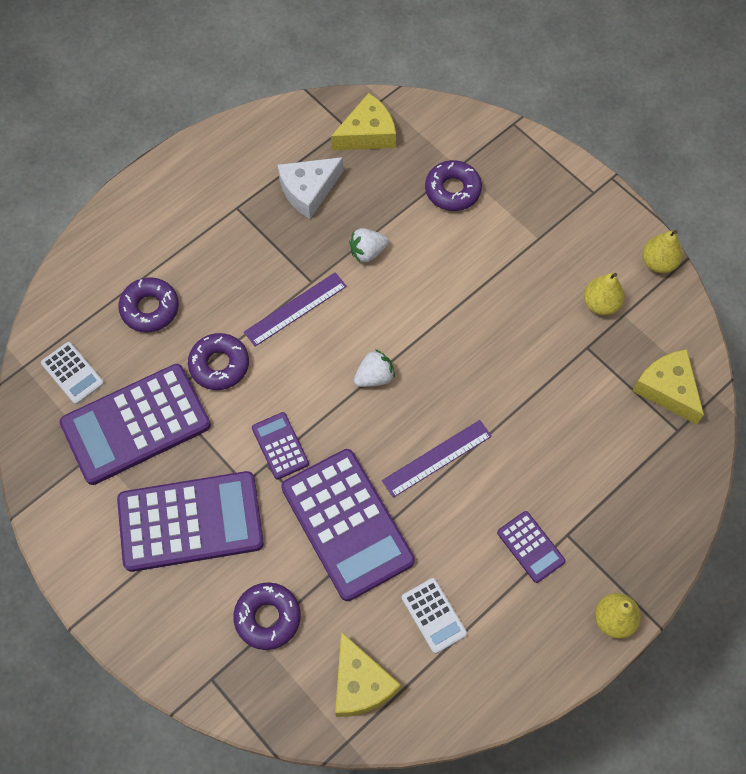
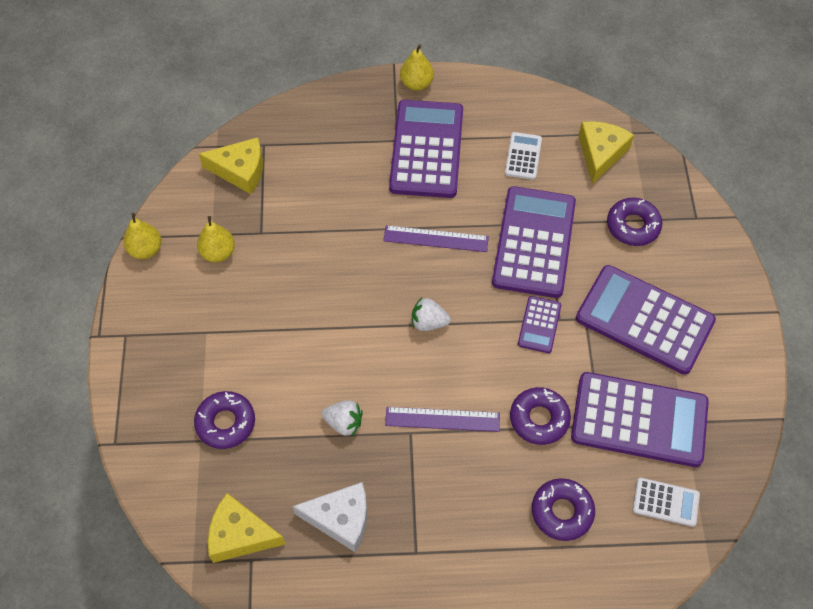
camera: 140 degrees left, 5 degrees down
white calculator [41,342,104,404] -> white calculator turned 105 degrees clockwise [633,478,700,527]
purple calculator [497,511,565,583] -> purple calculator [389,100,463,198], size x2.14
yellow cheese [633,349,704,424] -> yellow cheese turned 90 degrees counterclockwise [199,137,263,194]

